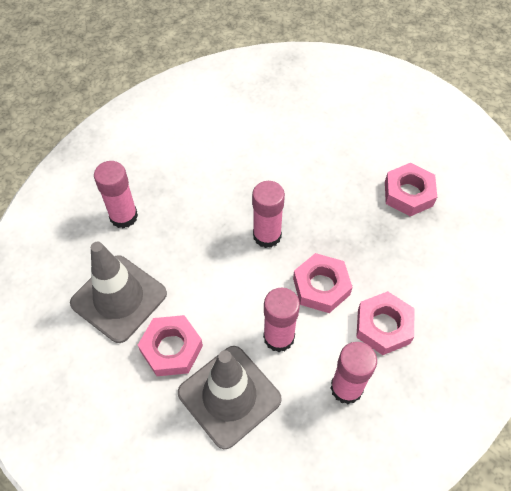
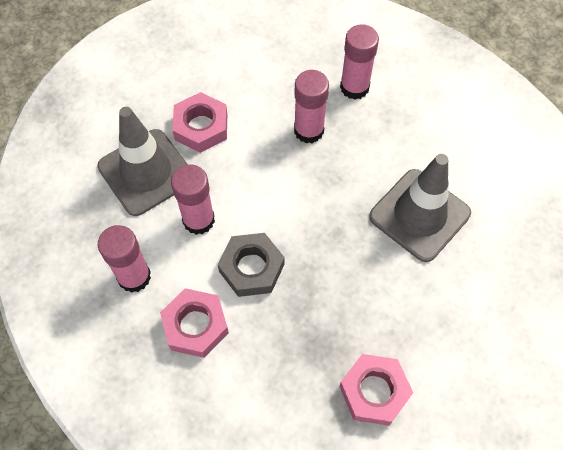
camera: 95 degrees right, 5 degrees up
grey traffic cone [70,242,167,343] -> grey traffic cone moved to [369,154,471,262]
pink glue stick [252,181,285,248] -> pink glue stick moved to [294,70,329,143]
pink nut [293,253,352,313] -> grey nut [218,233,284,297]

